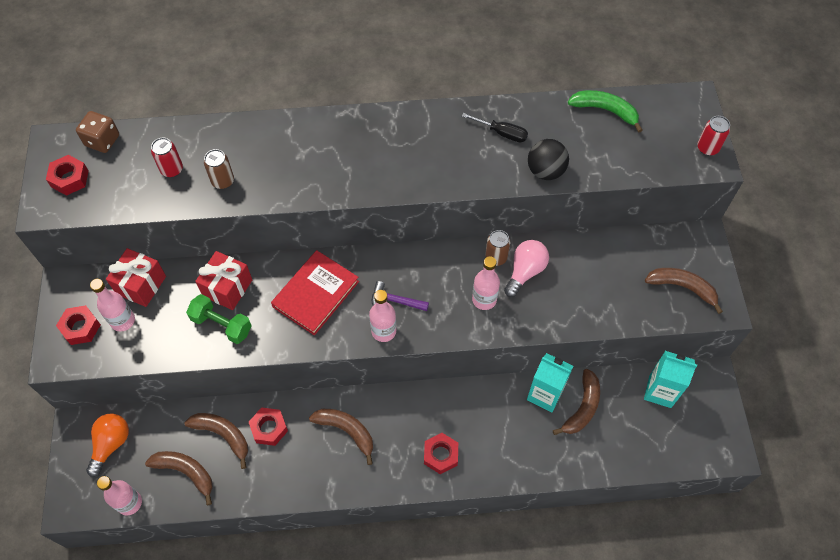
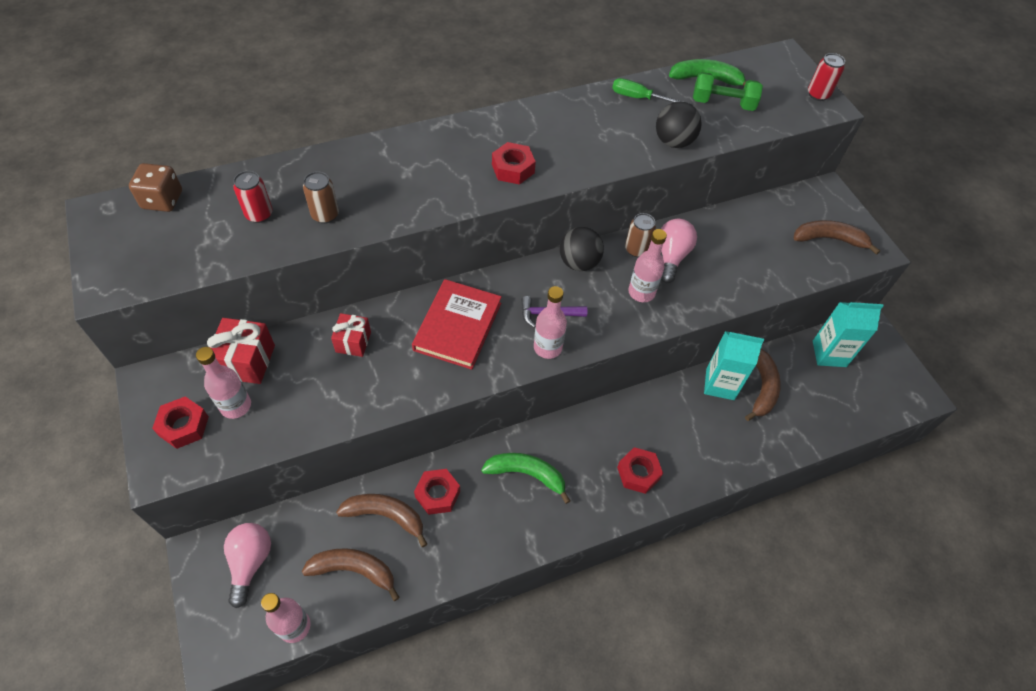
camera: 20 degrees left, 5 degrees down
red nut [46,155,89,196] -> red nut moved to [492,142,536,185]
orange light bulb [86,413,129,477] -> pink light bulb [224,523,271,608]
green dumbbell [186,294,252,344] -> green dumbbell moved to [693,72,763,111]
red gift [195,251,252,310] -> red gift [331,313,371,357], size x0.67
brown banana [309,409,373,465] -> green banana [481,453,570,504]
black screwdriver [462,113,528,142] -> none
none -> black ball [560,227,604,271]
none -> green screwdriver [612,78,682,102]

